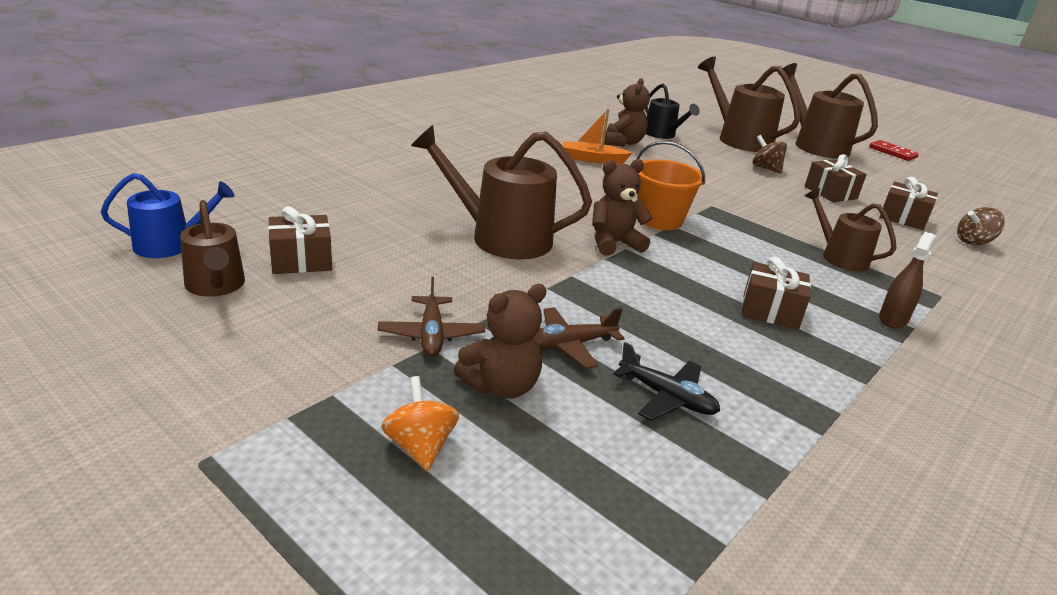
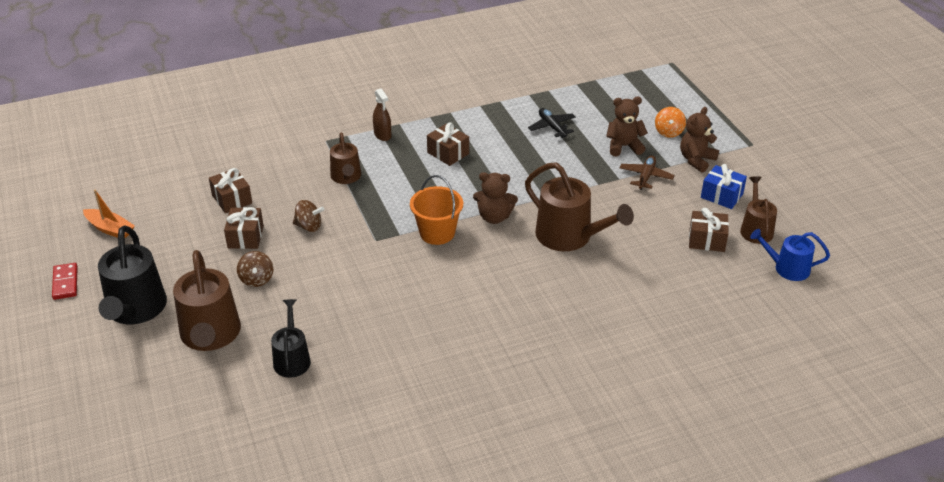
camera: 150 degrees left, 10 degrees up
brown plane [539,307,625,369] -> none
orange boat [563,108,633,164] -> orange boat moved to [83,189,135,238]
brown teddy bear [604,78,650,146] -> brown teddy bear moved to [680,107,719,173]
brown watering can [778,63,878,158] -> black watering can [98,226,167,324]
brown spray bottle [879,231,936,328] -> brown spray bottle turned 90 degrees counterclockwise [373,88,391,141]
brown spinning top [957,207,1005,245] -> brown spinning top moved to [293,200,324,232]
none -> blue gift [701,164,747,209]

